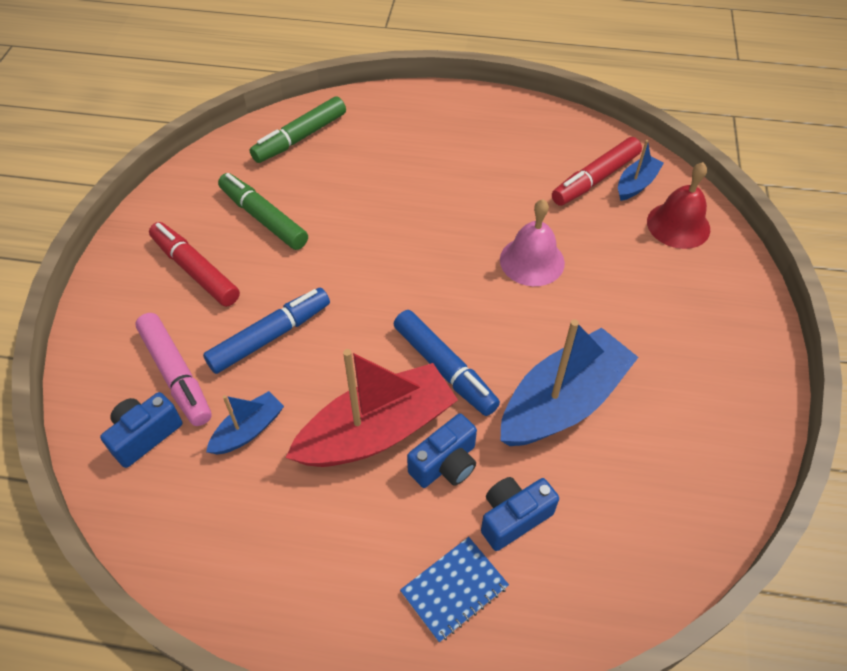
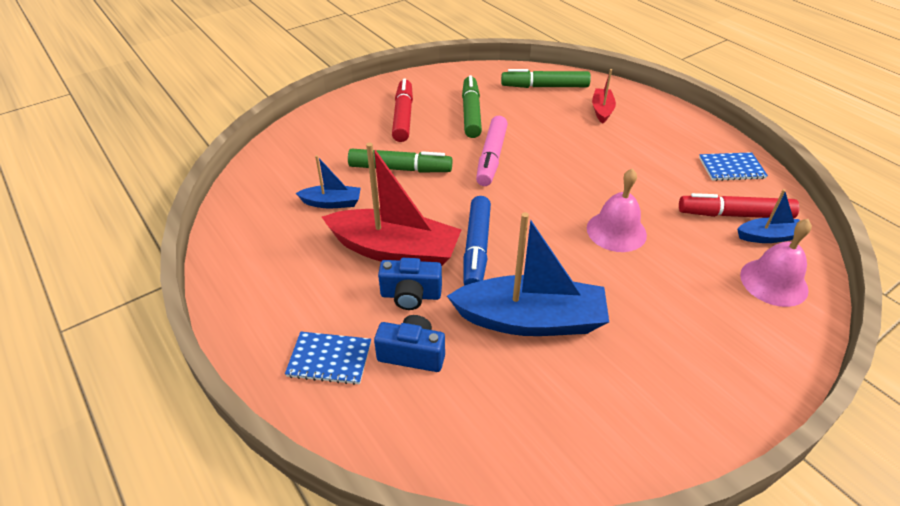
camera: 45 degrees right, 10 degrees down
blue camera [100,392,182,468] -> none
pink marker [135,313,212,426] -> pink marker moved to [476,116,508,186]
blue marker [203,288,330,374] -> green marker [348,149,452,173]
red bell [647,162,710,249] -> pink bell [740,219,812,307]
none -> red boat [592,69,616,124]
none -> blue notebook [699,152,768,181]

